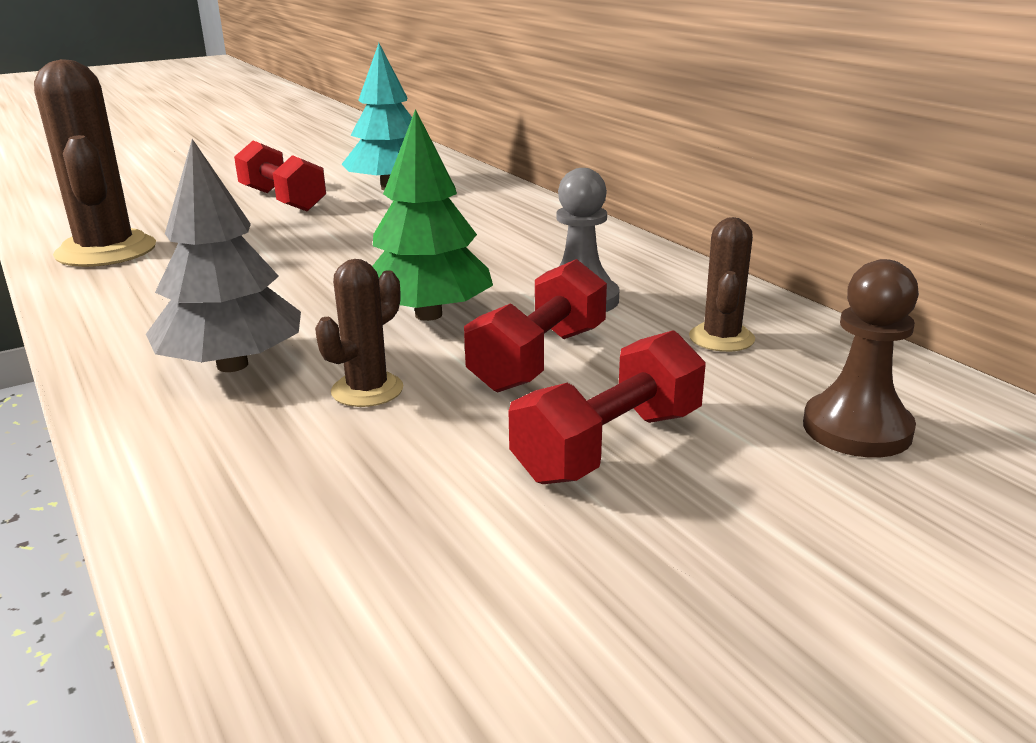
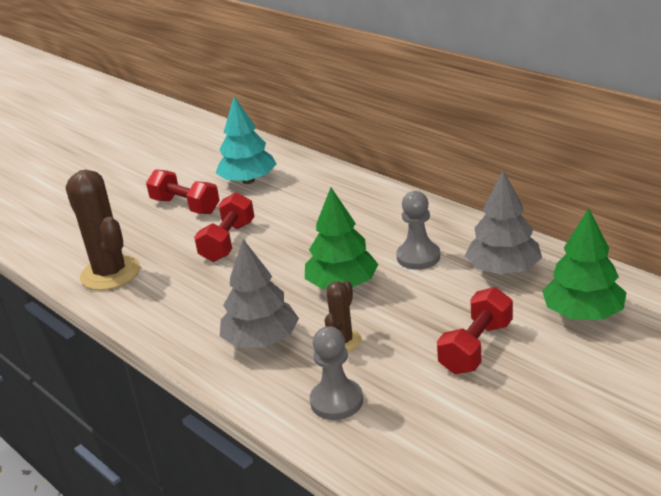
camera: 10 degrees left, 5 degrees up
red dumbbell [464,259,607,392] -> red dumbbell moved to [194,192,255,262]
brown cactus [689,217,755,352] -> grey tree [465,171,542,275]
brown pawn [803,259,919,457] -> green tree [542,208,627,320]
none -> grey pawn [310,326,363,420]

